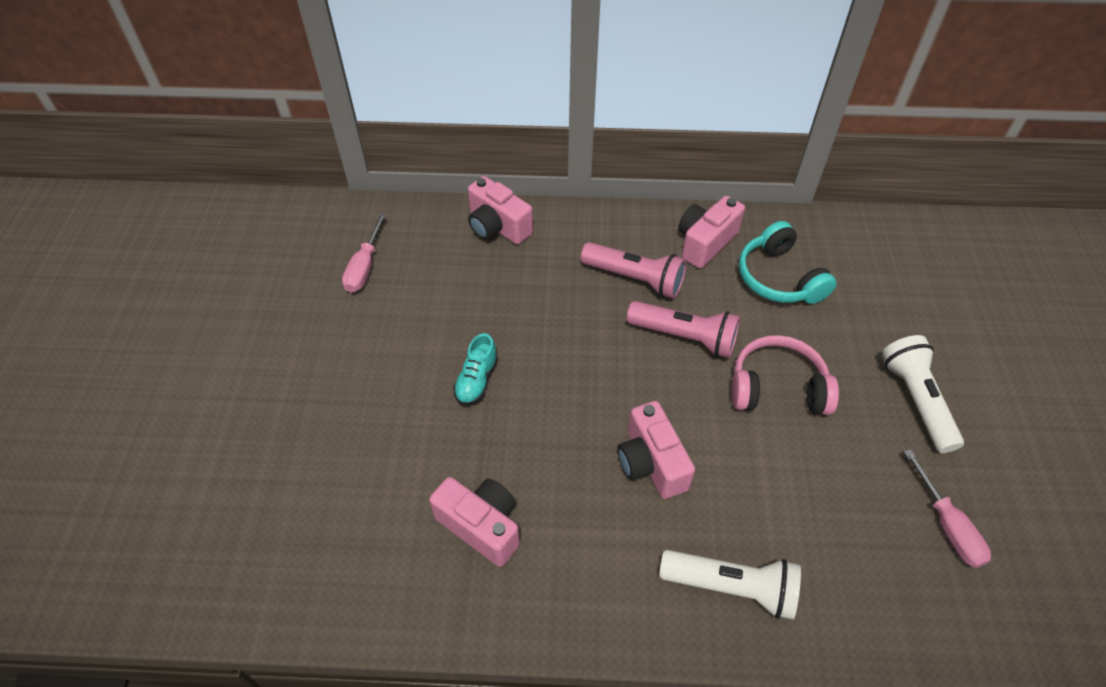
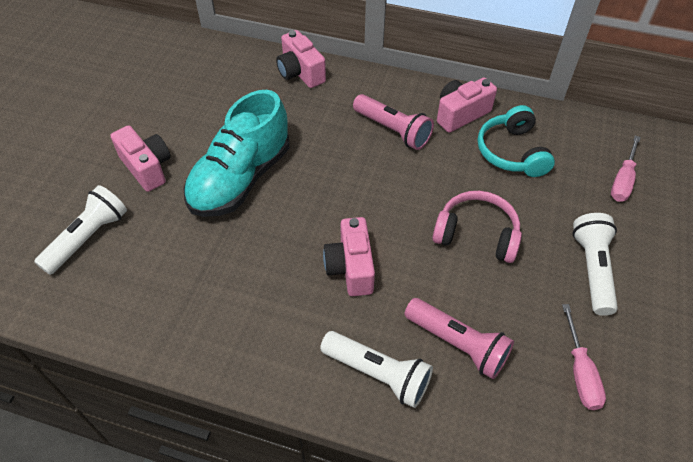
camera: 15 degrees right, 0 degrees up
pink screwdriver [342,213,386,293] -> pink screwdriver moved to [611,136,641,202]
pink camera [429,477,520,567] -> pink camera moved to [110,125,171,192]
turquoise shoe [453,333,498,405] -> turquoise shoe [184,90,290,217], size x2.39
pink flashlight [627,301,740,358] -> pink flashlight moved to [405,298,514,379]
none -> white flashlight [34,185,127,275]

